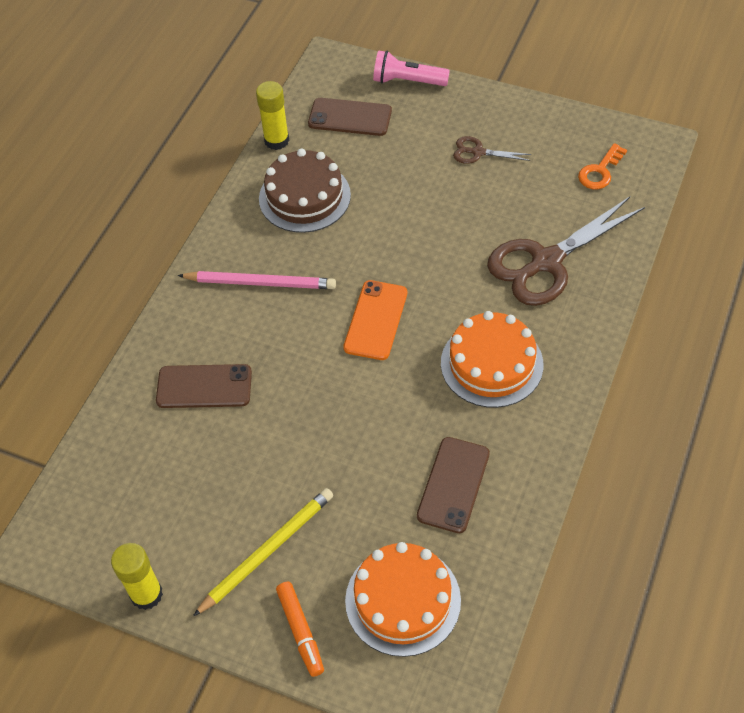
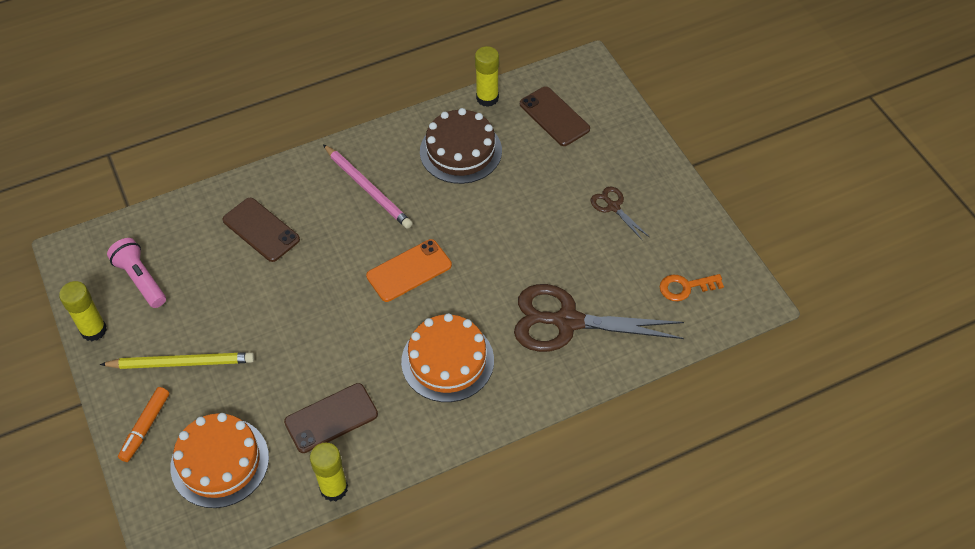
camera: 40 degrees right, 0 degrees up
pink flashlight [373,50,450,86] -> pink flashlight moved to [107,238,166,308]
none -> yellow glue stick [310,443,348,502]

